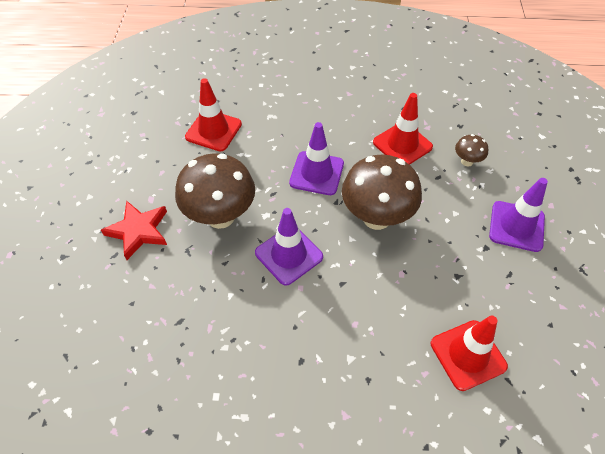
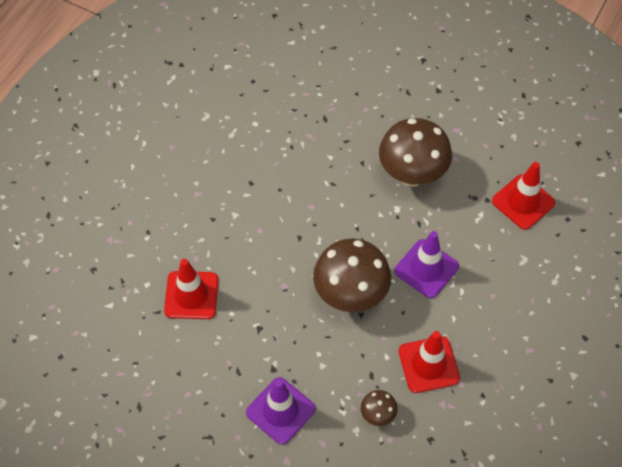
camera: 115 degrees right, 5 degrees up
red star [101,201,167,260] -> none
purple traffic cone [255,208,323,286] -> none

